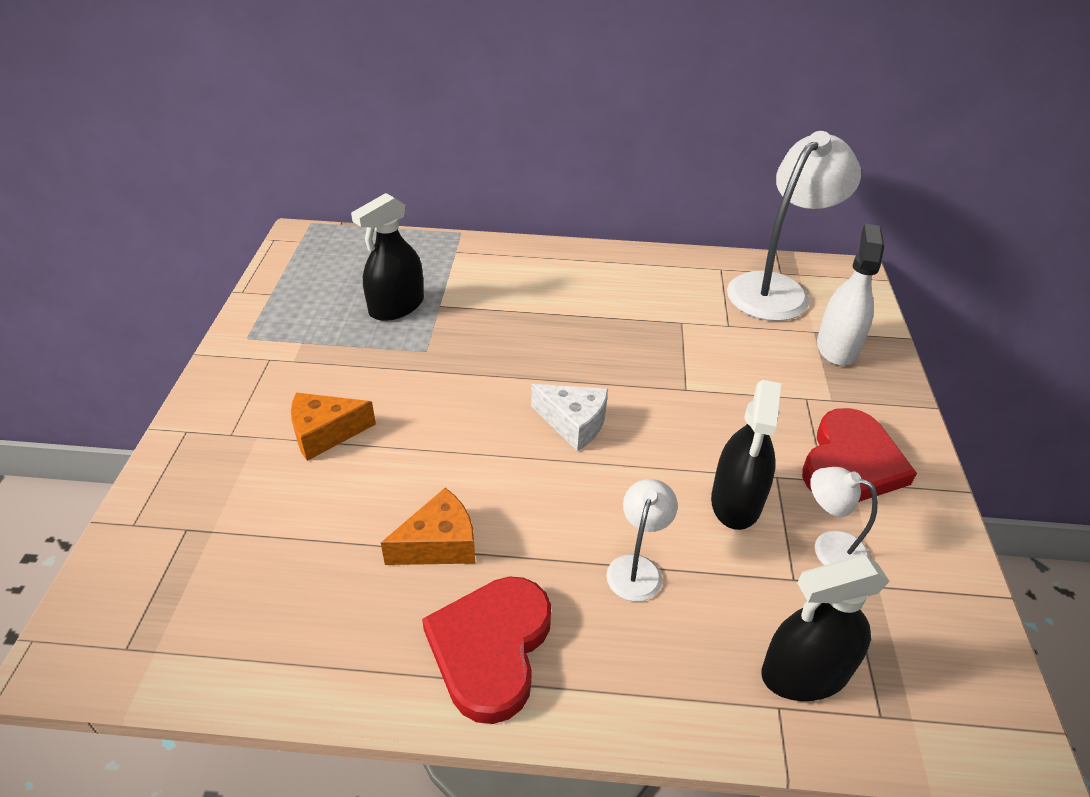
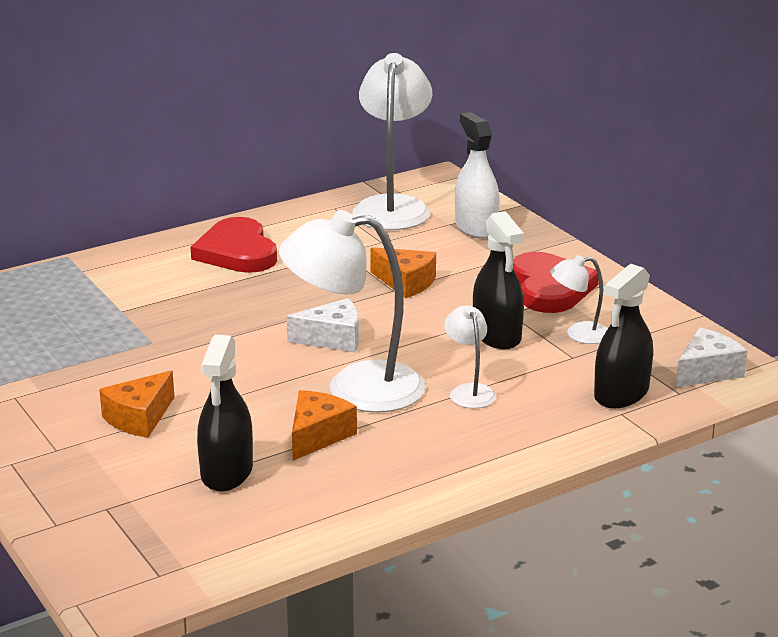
camera: 35 degrees left, 15 degrees down
black spray bottle [351,193,424,321] -> black spray bottle moved to [197,335,253,492]
red heart [422,577,551,724] -> red heart moved to [191,217,277,273]
none -> white lamp [279,210,426,413]
none -> orange cheese [370,247,436,298]
none -> white cheese [676,327,747,387]

